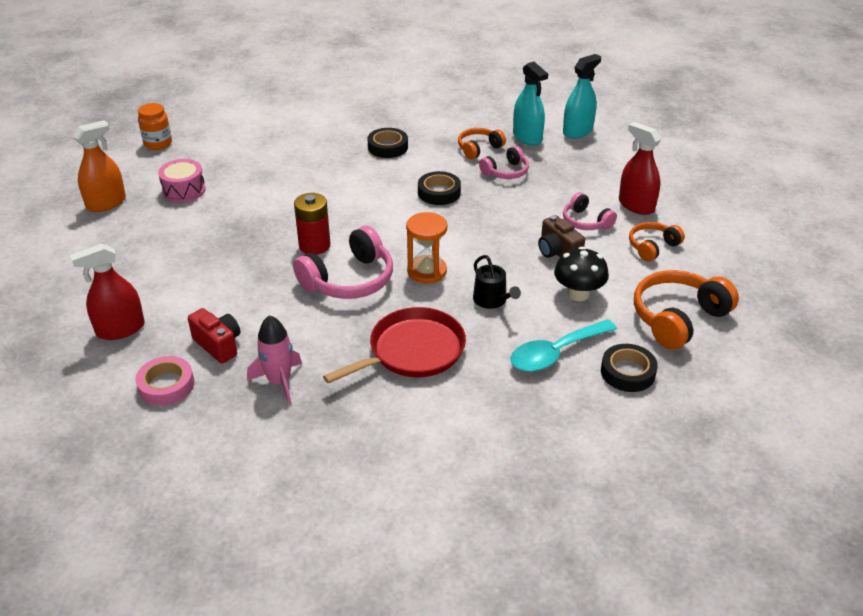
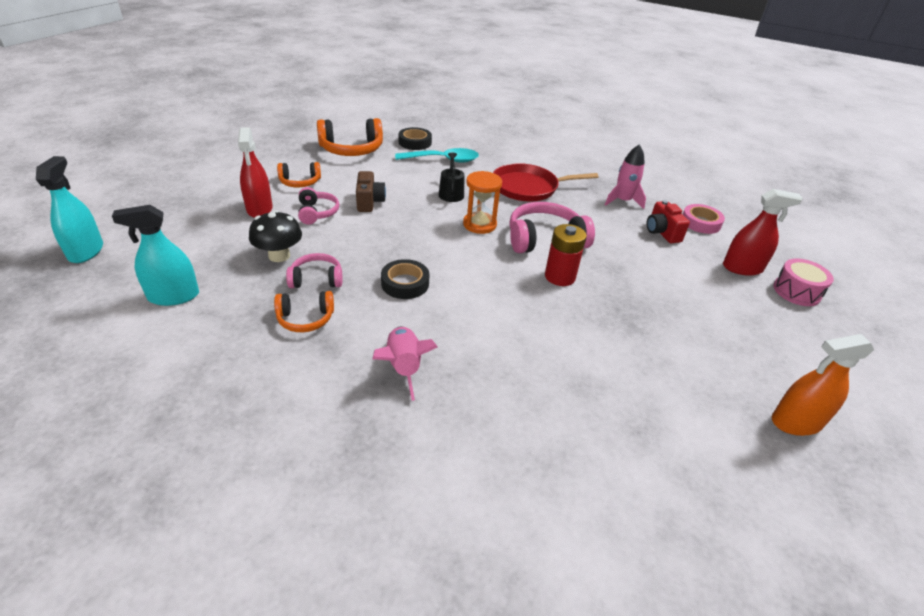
camera: 155 degrees left, 0 degrees up
orange jar [138,103,172,150] -> none
pink drum [158,159,206,203] -> pink drum moved to [773,258,834,306]
black tape [367,128,408,158] -> pink rocket [372,326,438,401]
turquoise spray bottle [513,62,548,145] -> turquoise spray bottle moved to [36,156,103,263]
black mushroom [554,247,609,301] -> black mushroom moved to [249,210,302,262]

